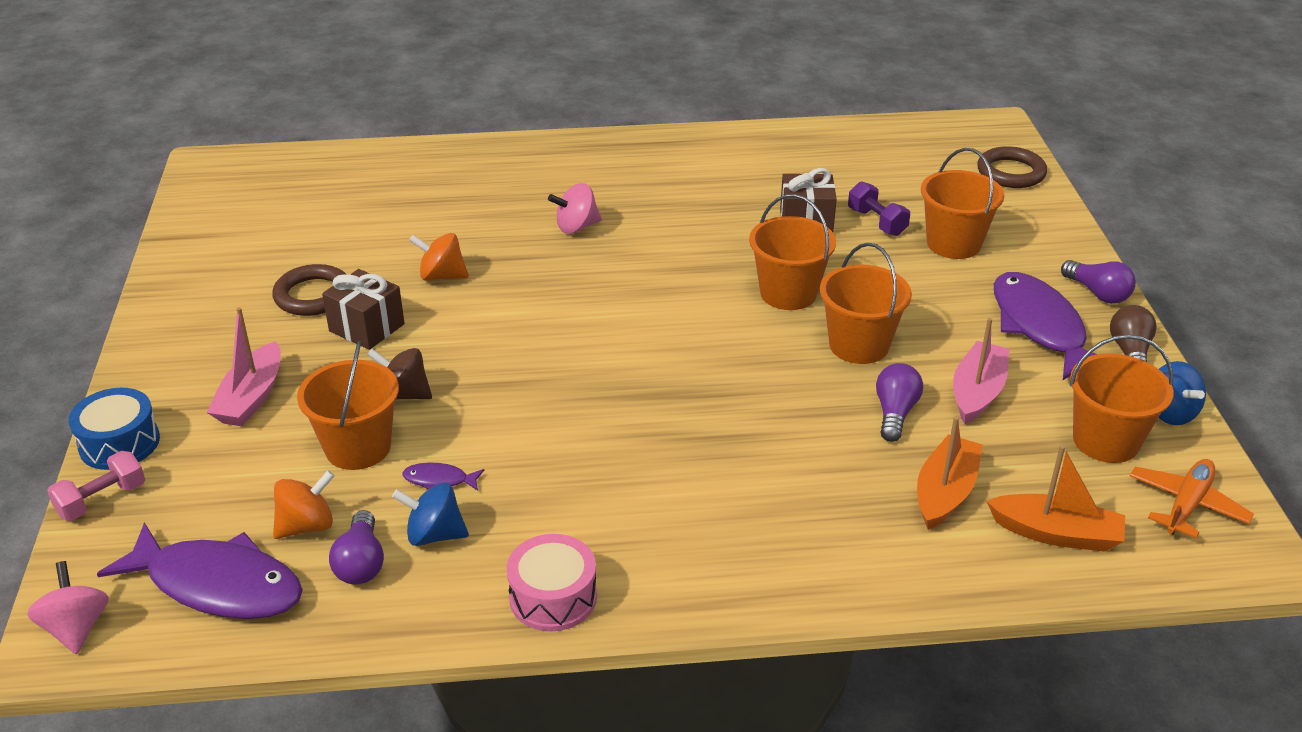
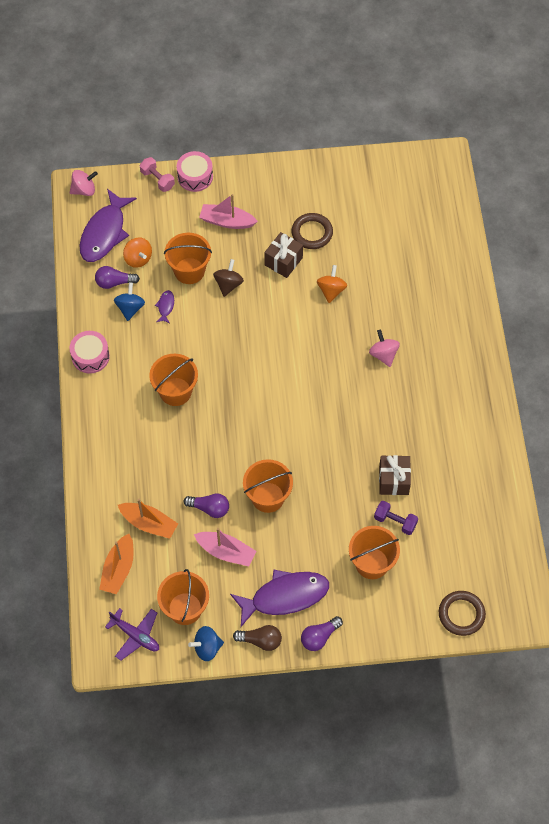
camera: 90 degrees right, 25 degrees up
blue drum [68,388,160,470] -> pink drum [176,151,213,192]
orange bucket [749,194,836,310] -> orange bucket moved to [149,354,198,406]
purple dumbbell [848,181,910,236] -> purple dumbbell turned 60 degrees clockwise [374,501,418,535]
orange plane [1130,459,1254,538] -> purple plane [105,608,159,661]

